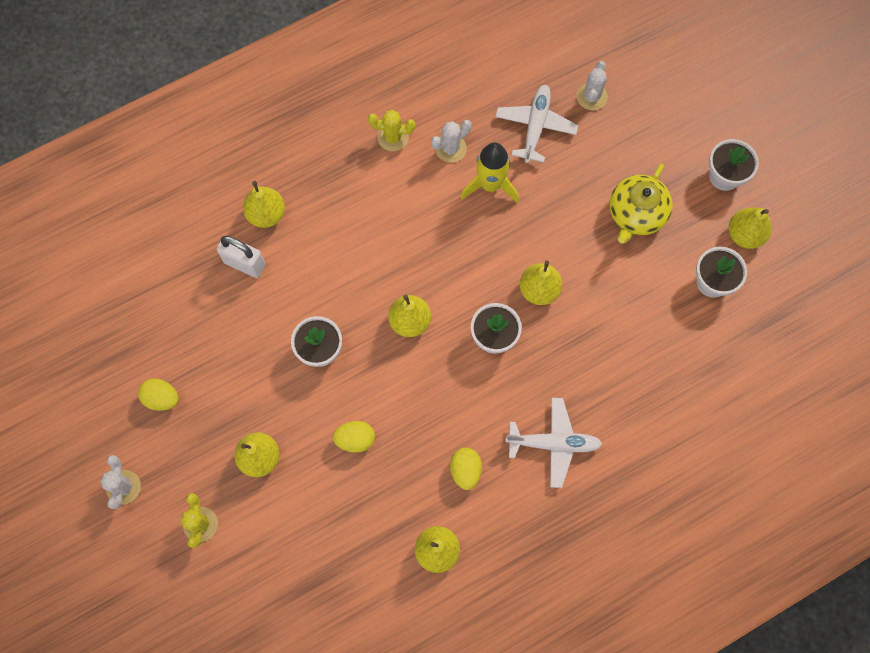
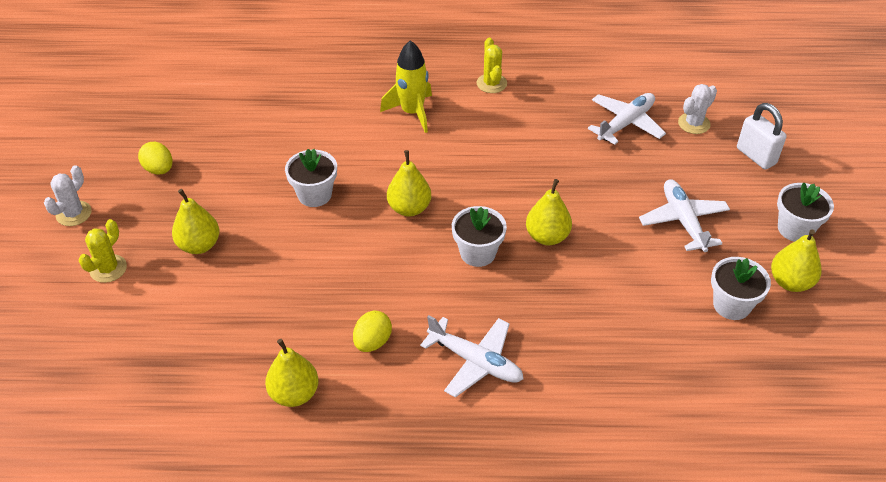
camera: 30 degrees right, 25 degrees down
white padlock [217,235,266,278] -> white padlock moved to [737,103,787,169]
yellow pear [243,181,285,228] -> none
yellow egg [333,421,375,453] -> none
yellow cactus [368,110,415,151] -> yellow cactus turned 45 degrees clockwise [477,37,507,93]
white cactus [431,120,471,163] -> none
yellow rocket [461,142,519,203] -> yellow rocket moved to [380,40,432,133]
yellow teapot [609,164,673,244] -> white plane [639,180,730,252]

